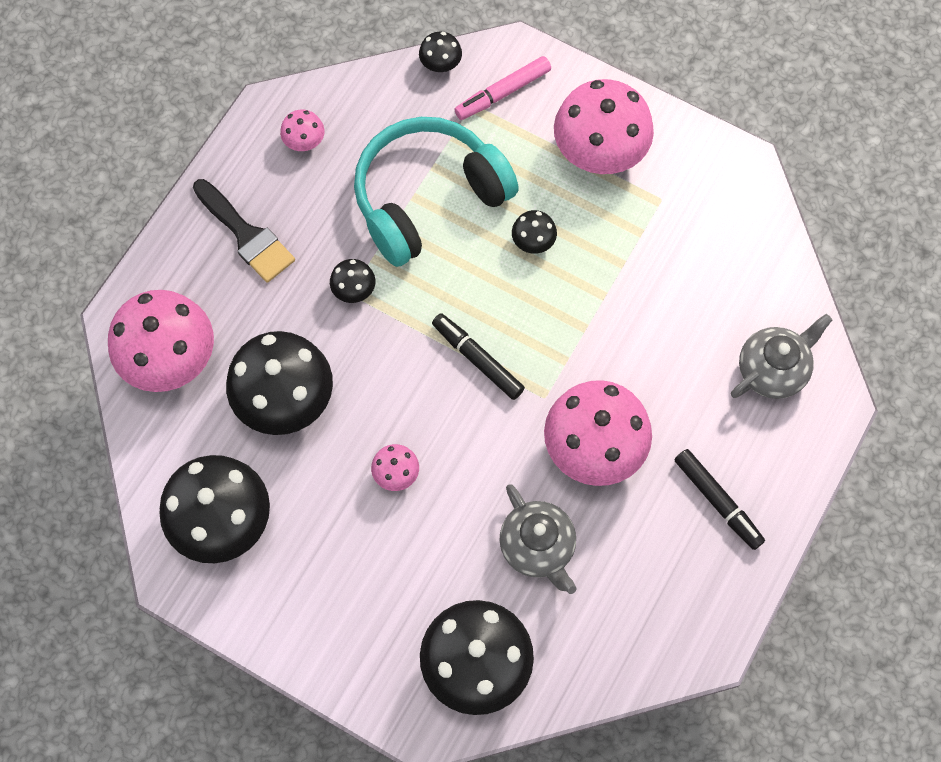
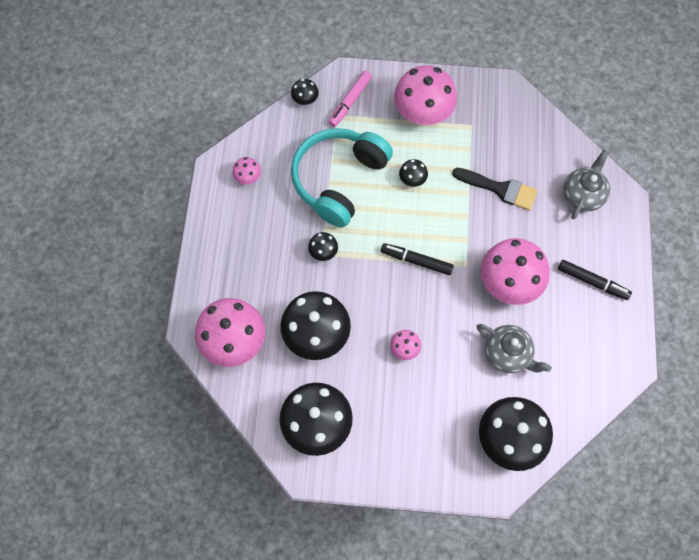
camera: 25 degrees left, 0 degrees up
black brush [193,179,295,283] -> black brush moved to [452,168,538,211]

